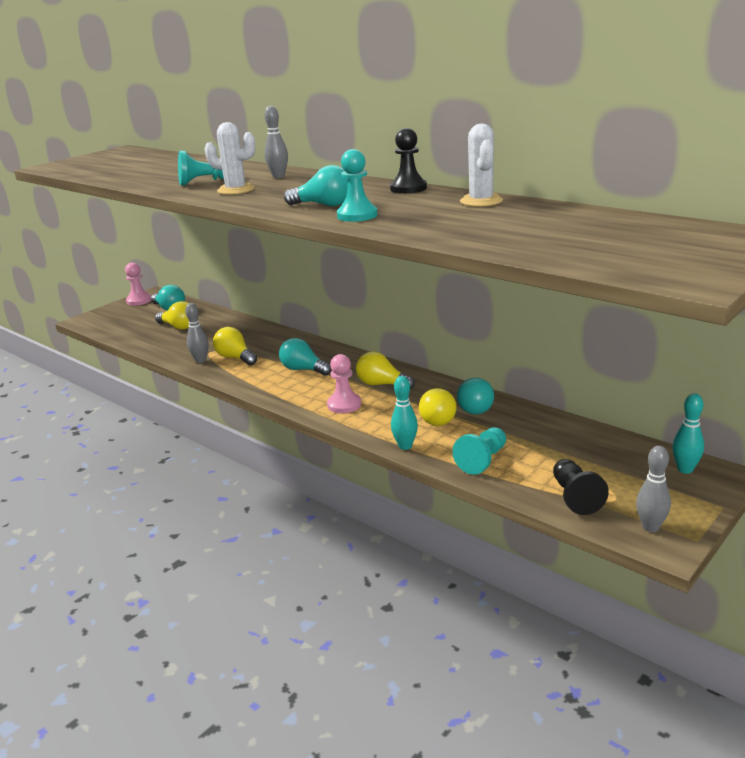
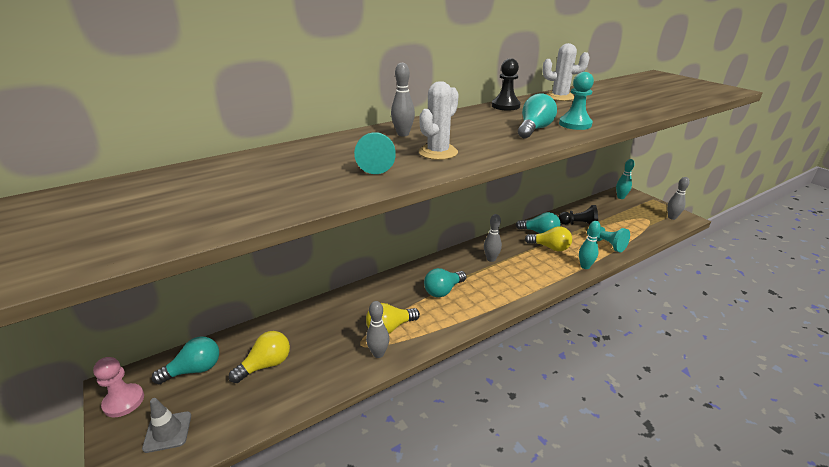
camera: 75 degrees left, 5 degrees up
pink pawn [327,354,361,413] -> none
yellow light bulb [356,351,415,389] -> grey bowling pin [484,214,502,262]
black pawn [553,459,609,515] -> black pawn moved to [558,205,598,225]
none -> grey traffic cone [142,398,191,453]

